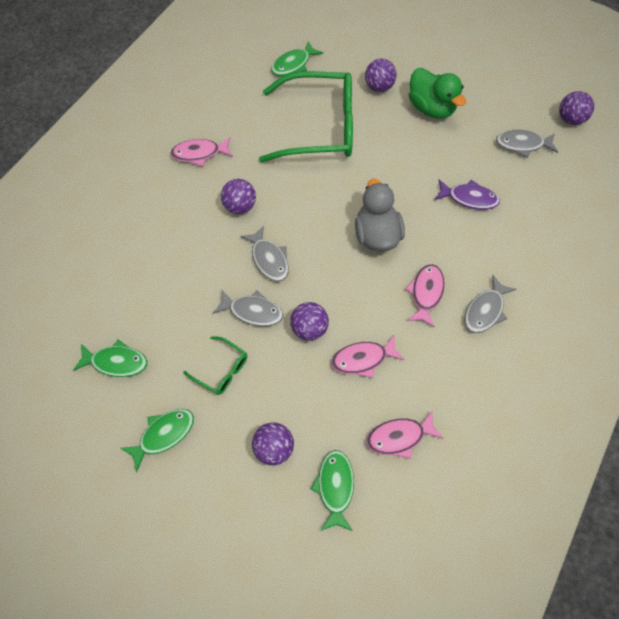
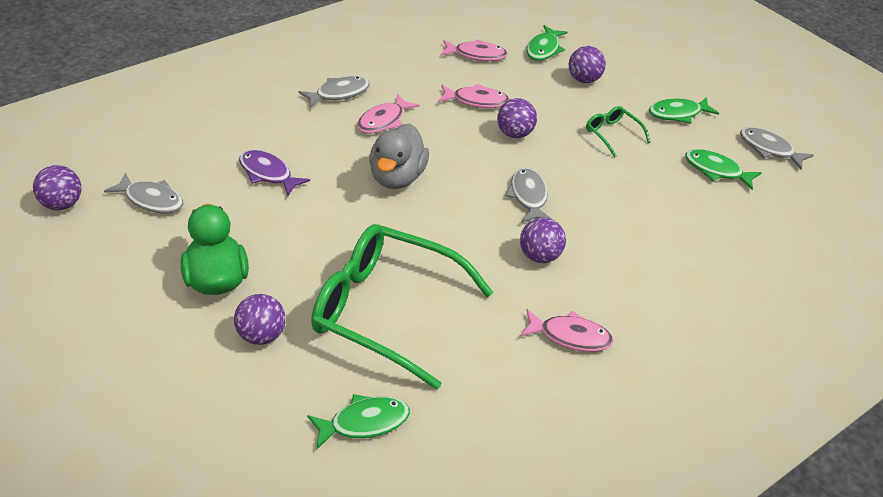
camera: 160 degrees left, 20 degrees down
grey fish [213,290,283,326] -> grey fish moved to [740,127,814,169]

